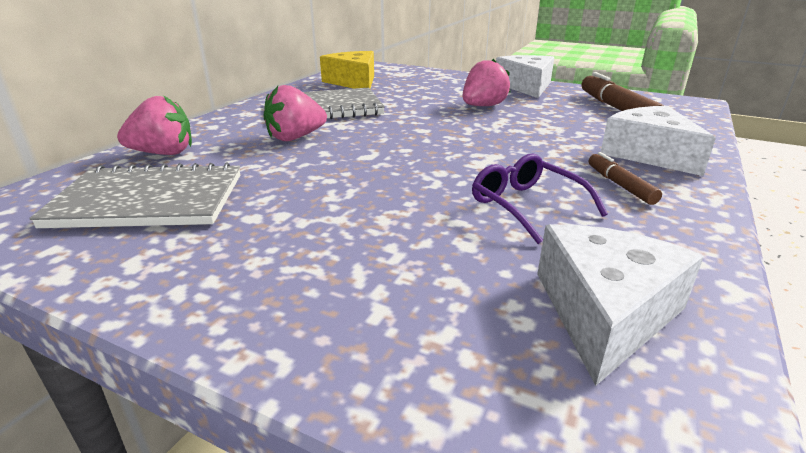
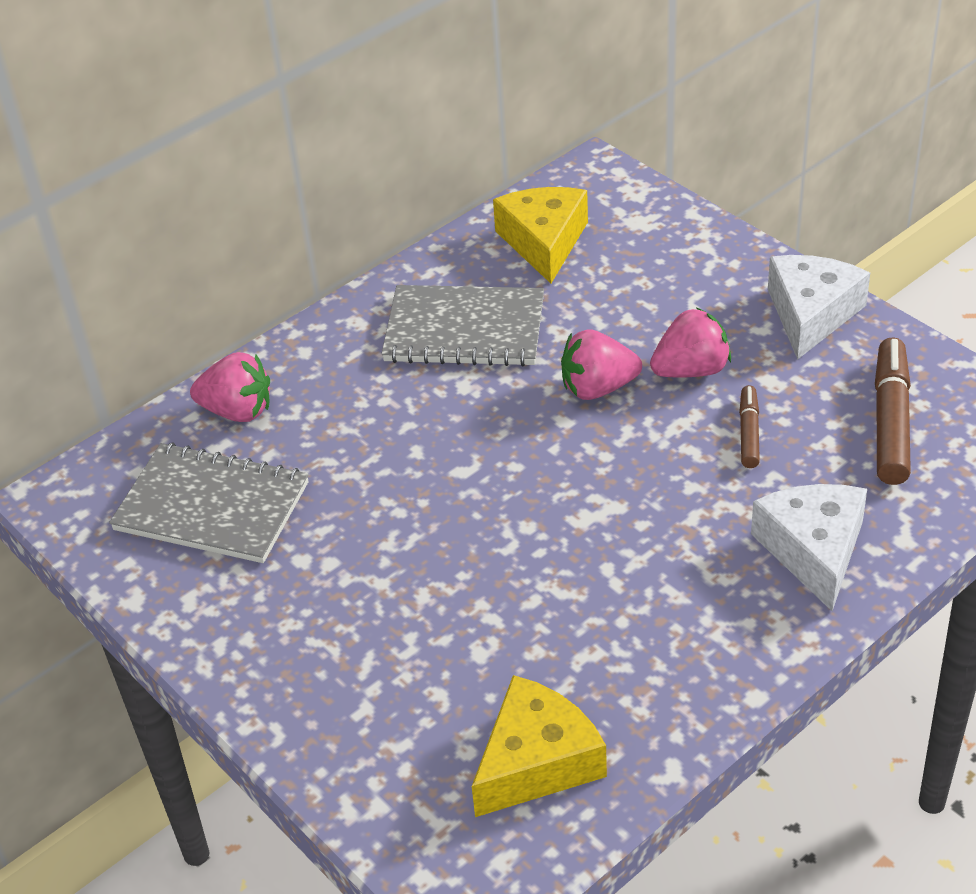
camera: 25 degrees right, 15 degrees up
pink strawberry [264,85,327,141] -> pink strawberry moved to [561,329,642,400]
purple glasses [472,154,608,244] -> none
white cheese [537,224,704,386] -> yellow cheese [472,675,607,817]
brown marker [589,152,662,205] -> brown marker moved to [739,385,760,468]

